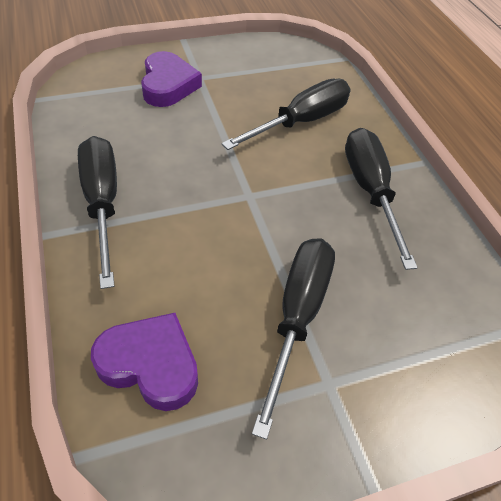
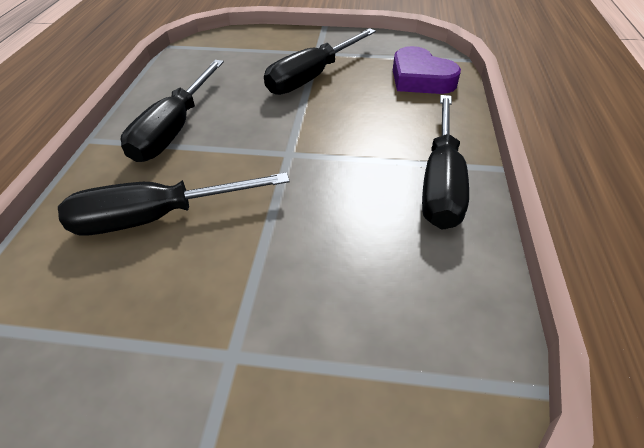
camera: 150 degrees left, 5 degrees down
purple heart [141,51,202,107] -> none

